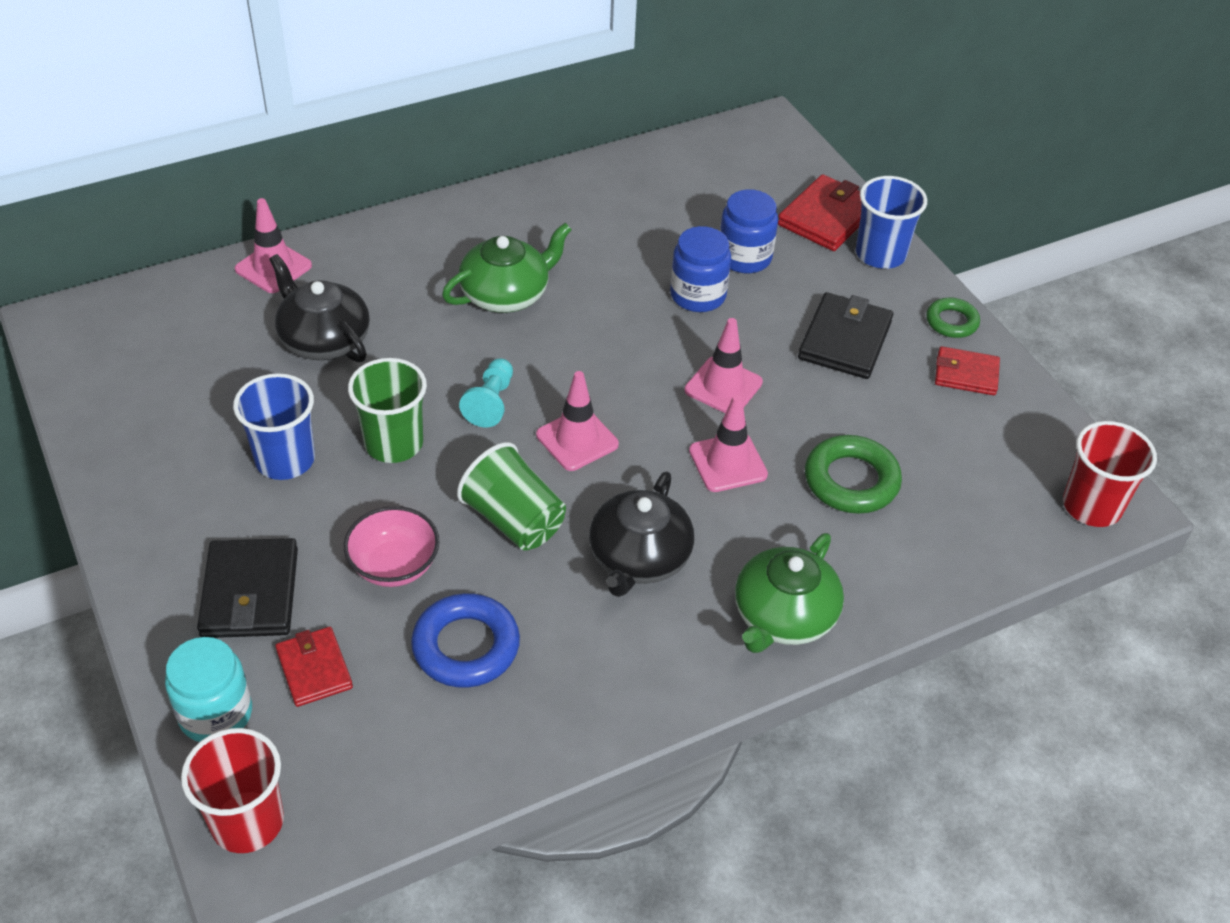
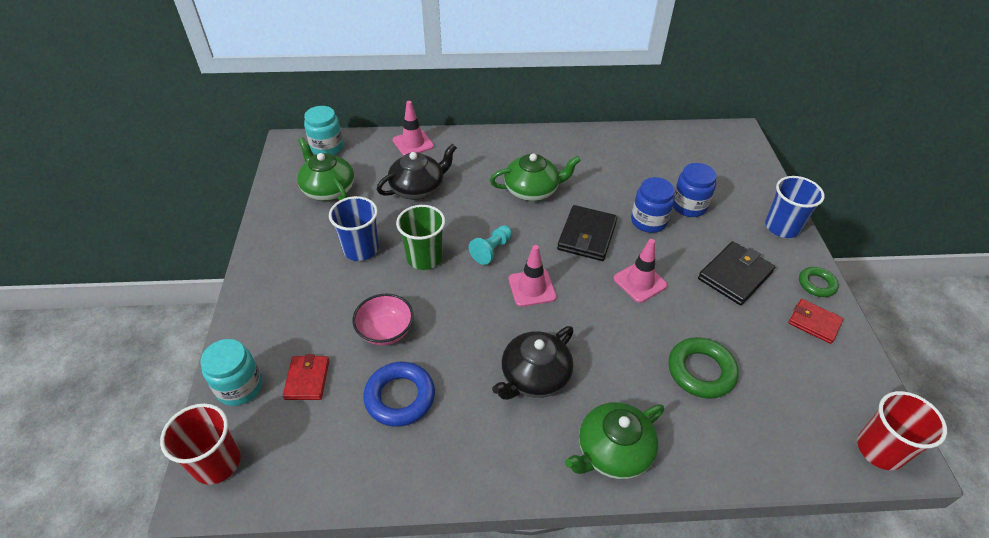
camera: 25 degrees right, 0 degrees up
black wallet [197,538,298,638] -> black wallet moved to [557,205,617,261]
black teapot [269,254,370,362] -> black teapot turned 75 degrees clockwise [377,144,457,200]
green cup [457,442,566,550] -> none
pink traffic cone [689,394,768,492] -> none
red wallet [778,174,862,251] -> none
none -> green teapot [297,138,354,201]
none -> turquoise jar [304,106,343,155]

